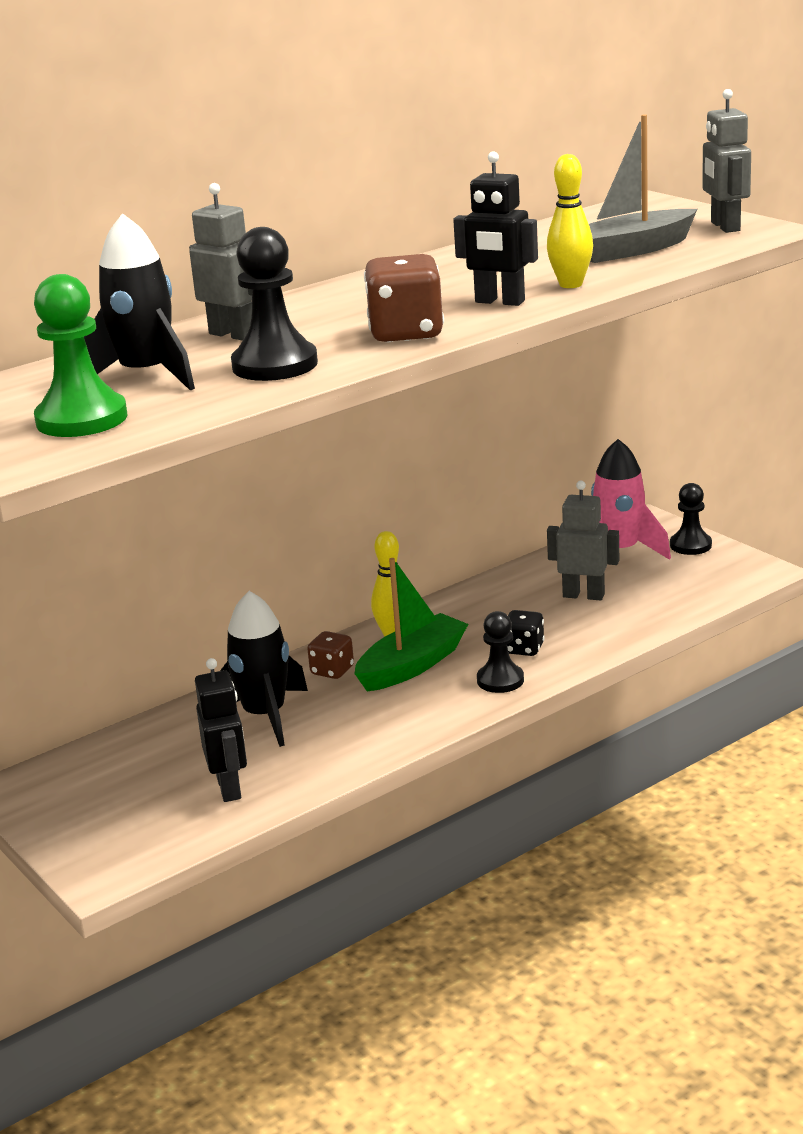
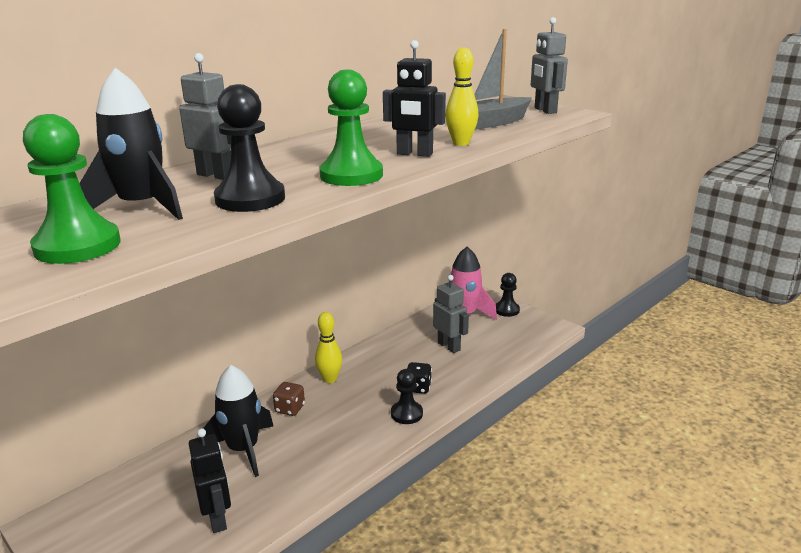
camera: 10 degrees left, 0 degrees up
green boat [354,558,468,692] -> none
brown dice [364,254,444,342] -> green pawn [319,69,383,186]
grey robot [547,481,619,600] -> grey robot turned 45 degrees clockwise [433,275,469,353]

